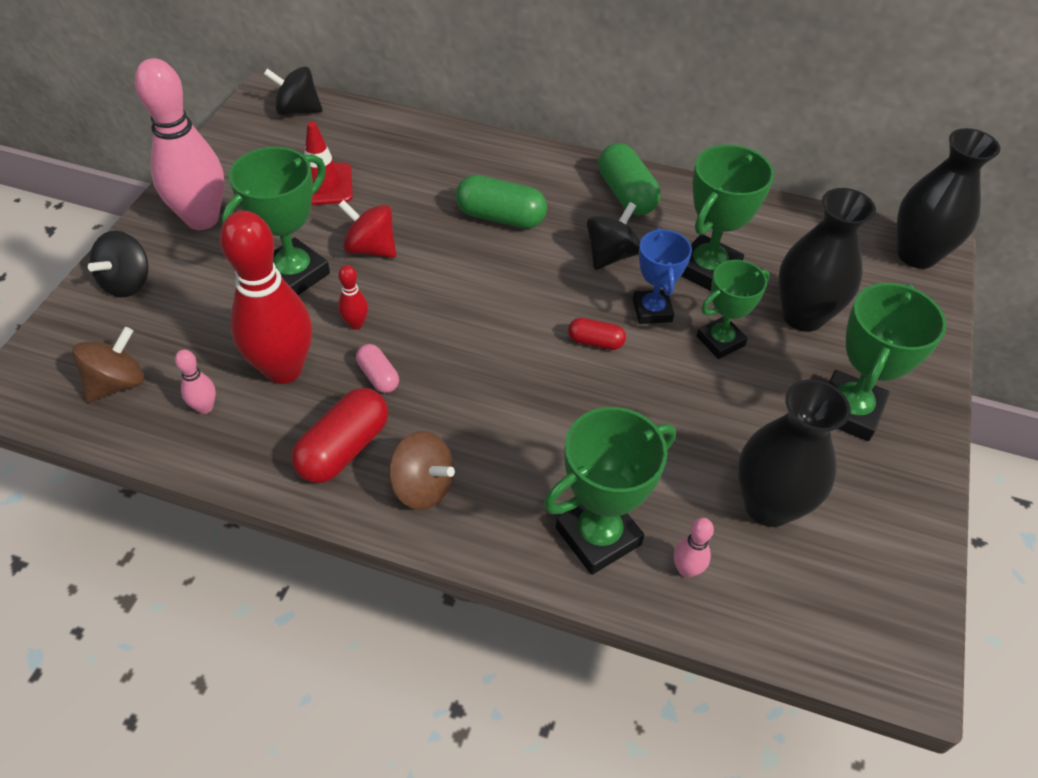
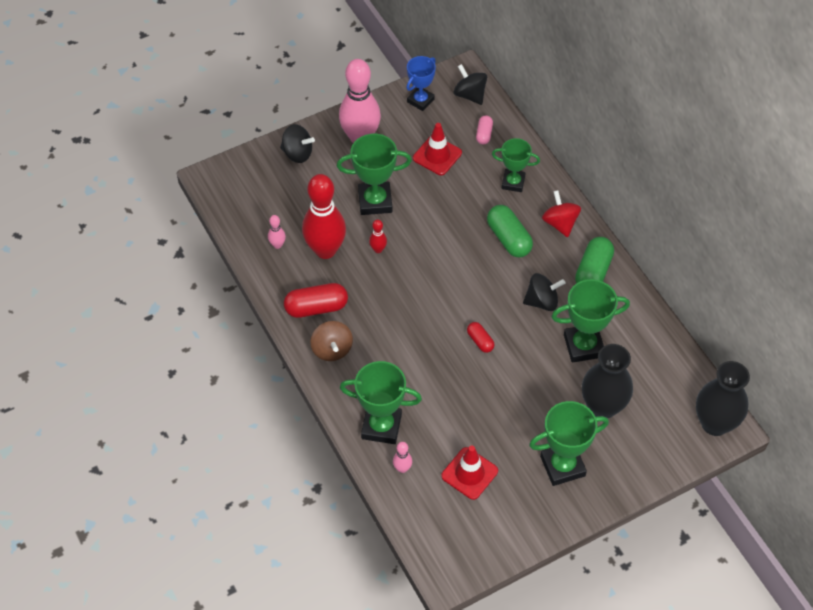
camera: 45 degrees right, 5 degrees up
brown spinning top [72,327,145,402] -> none
black spinning top [88,231,148,297] -> black spinning top turned 135 degrees counterclockwise [280,124,315,163]
red spinning top [338,200,396,258] -> red spinning top moved to [542,190,581,237]
pink capsule [356,344,399,393] -> pink capsule moved to [476,115,493,144]
blue trophy [633,228,692,324] -> blue trophy moved to [406,56,436,111]
green trophy [697,260,770,359] -> green trophy moved to [492,138,540,192]
black vase [738,379,851,527] -> red traffic cone [441,445,498,500]

